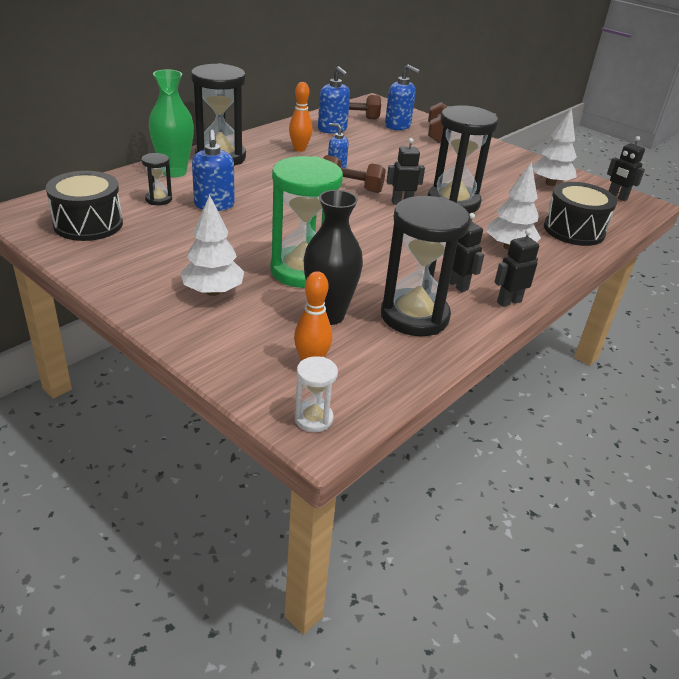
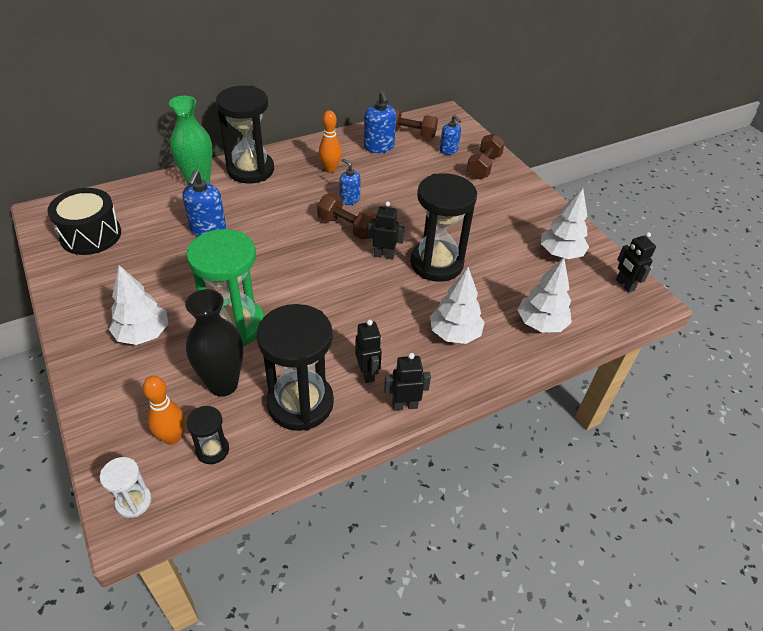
camera: 20 degrees right, 10 degrees up
black hourglass [141,153,172,205] -> black hourglass moved to [186,406,229,464]
blue soap dispenser [385,65,420,130] -> blue soap dispenser [440,115,461,155], size x0.65
black drum [544,182,617,246] -> white tree [518,258,572,333]

